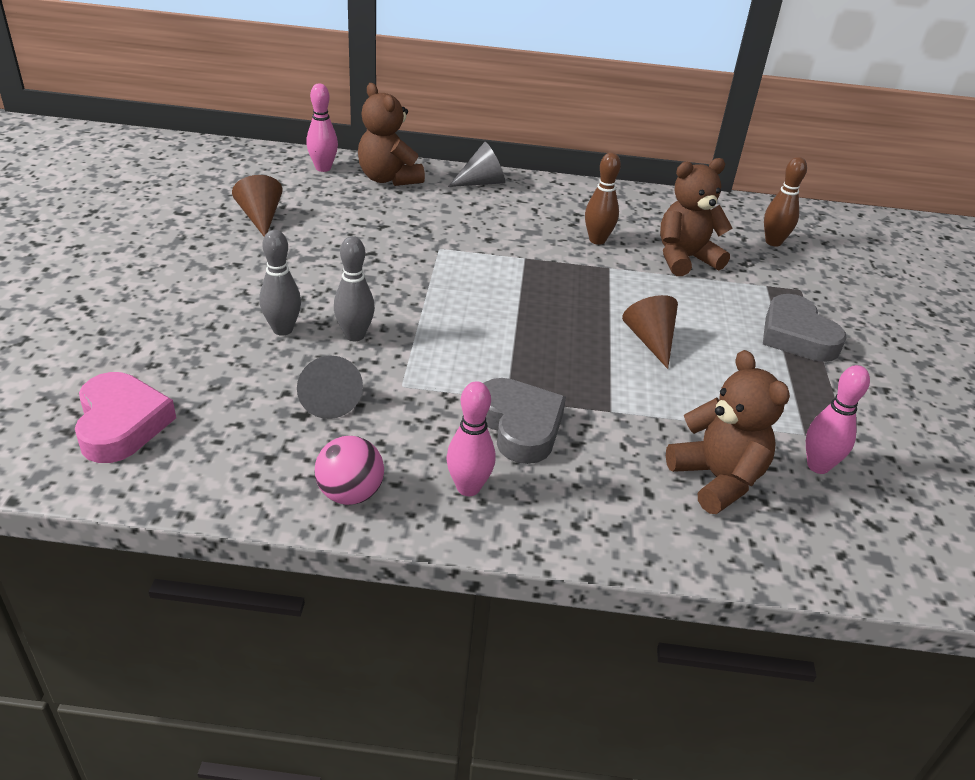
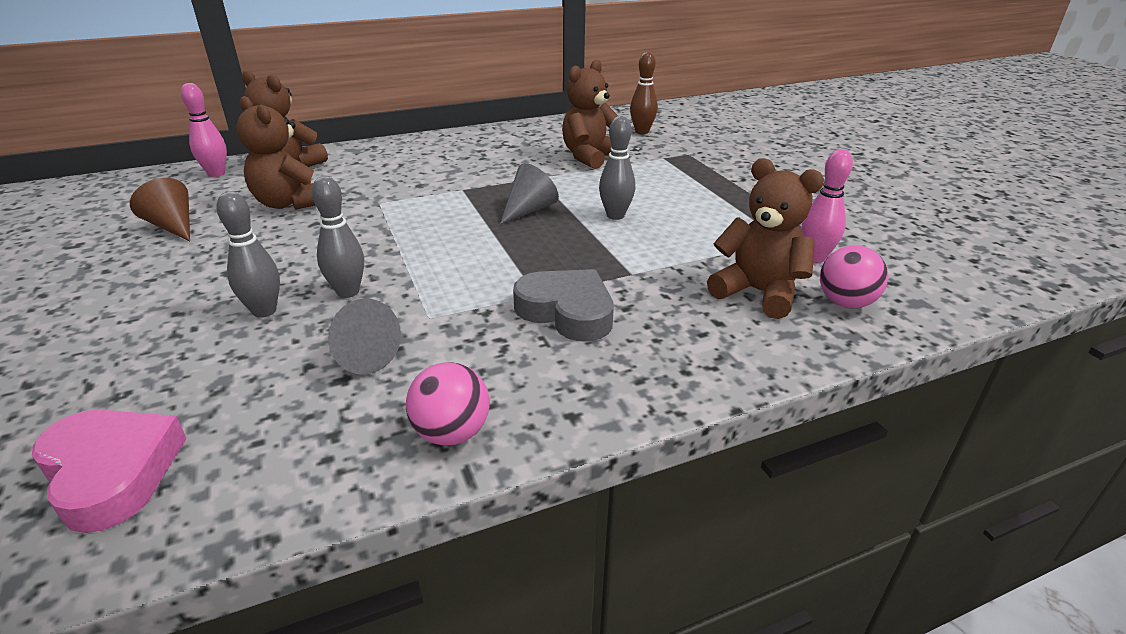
camera: 25 degrees left, 5 degrees down
pink bowling pin [446,381,495,496] -> none
grey cone [448,142,505,187] -> grey cone moved to [500,163,559,224]
brown bowling pin [585,152,621,245] -> none
brown cone [622,295,678,369] -> grey bowling pin [599,116,635,220]
grey heart [763,294,847,362] -> none
none -> brown teddy bear [236,96,315,210]
none -> pink ball [820,245,888,308]

